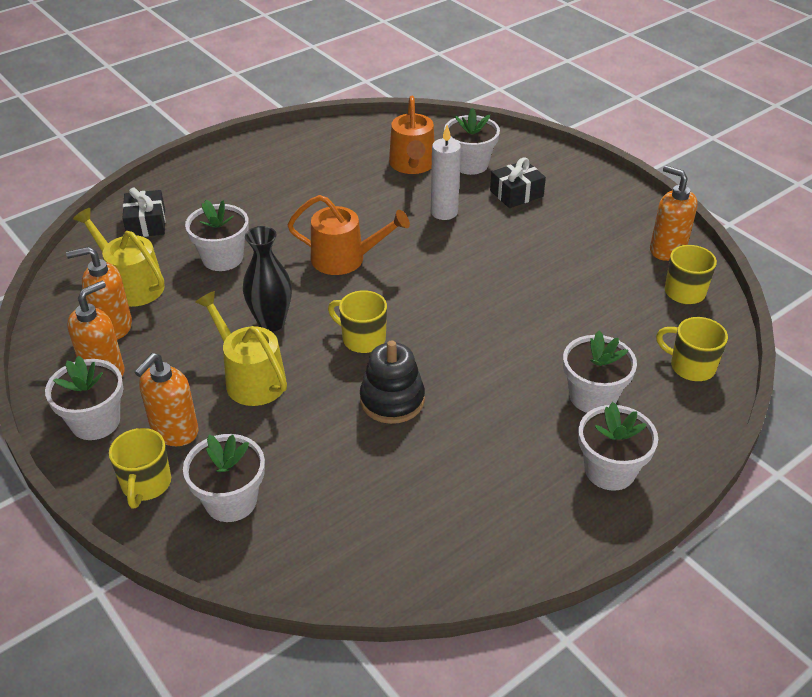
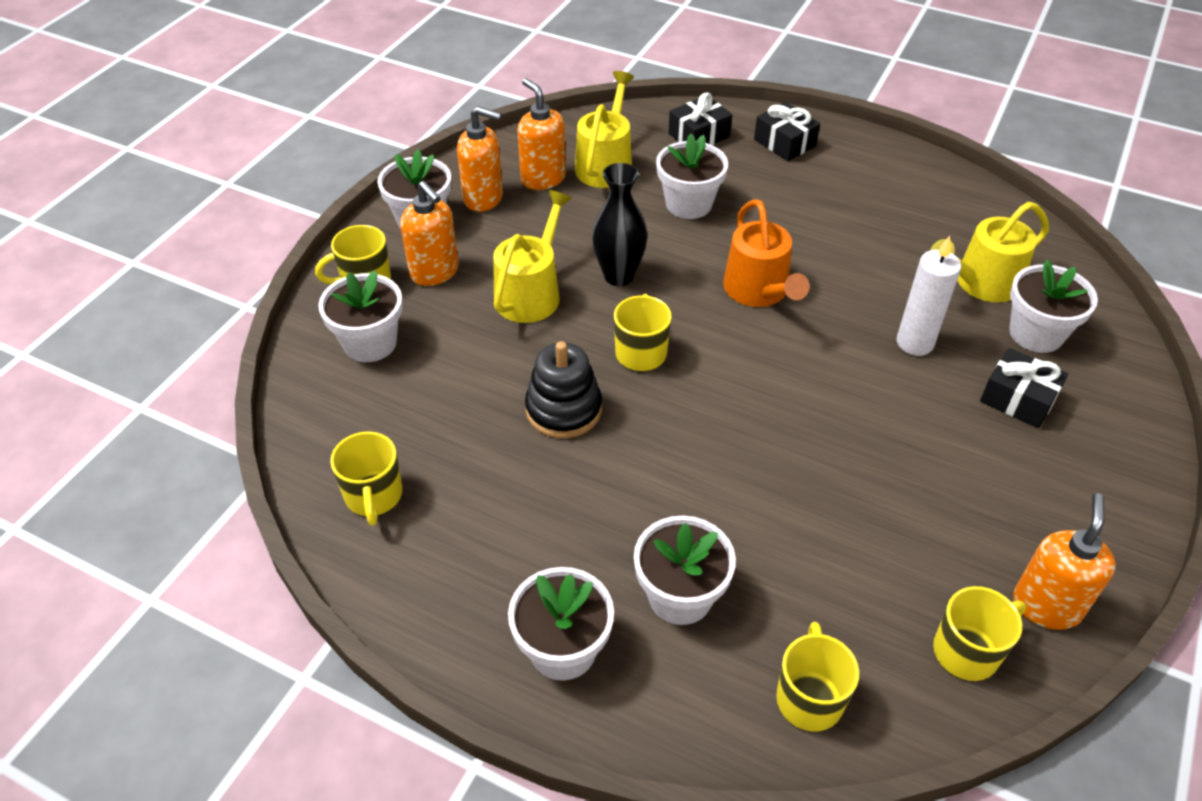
camera: 65 degrees right, 5 degrees up
orange soap dispenser [134,353,198,446] -> orange soap dispenser turned 135 degrees counterclockwise [400,181,459,286]
orange watering can [389,96,435,174] -> yellow watering can [931,202,1049,302]
none -> yellow mug [330,431,402,526]
none -> black gift [754,102,820,161]

